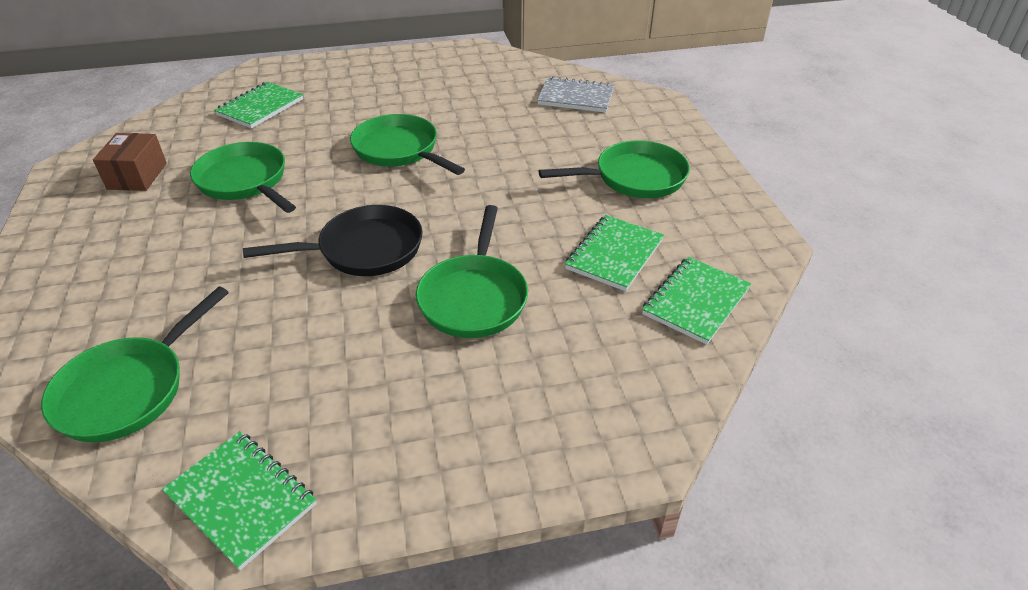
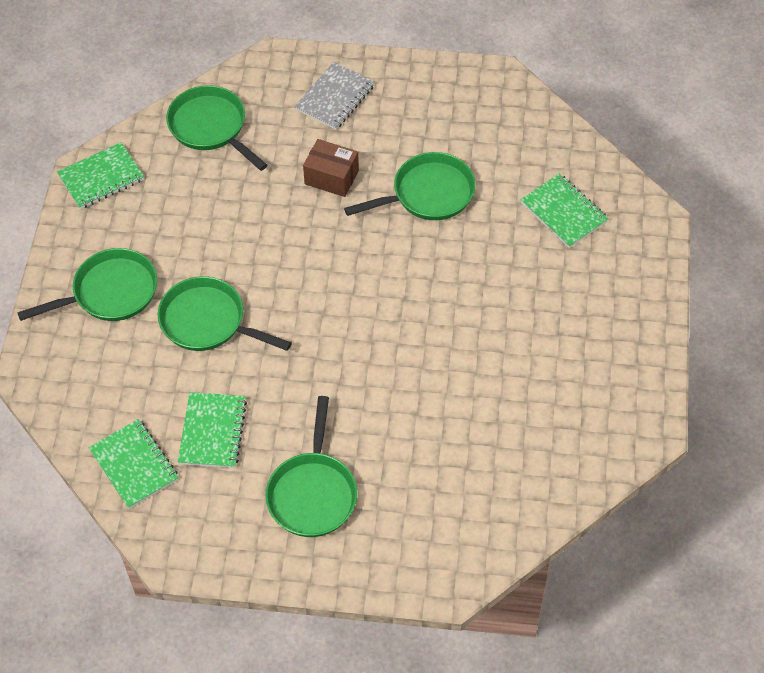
camera: 110 degrees right, 15 degrees up
brown box [93,133,167,191] -> brown box moved to [303,139,359,197]
black pan [243,205,423,276] -> none
green pan [350,114,465,175] -> green pan moved to [17,248,157,321]
grey notebook [537,76,614,113] -> grey notebook moved to [295,62,374,130]
green notebook [565,215,664,291] -> green notebook turned 45 degrees clockwise [178,392,247,468]

